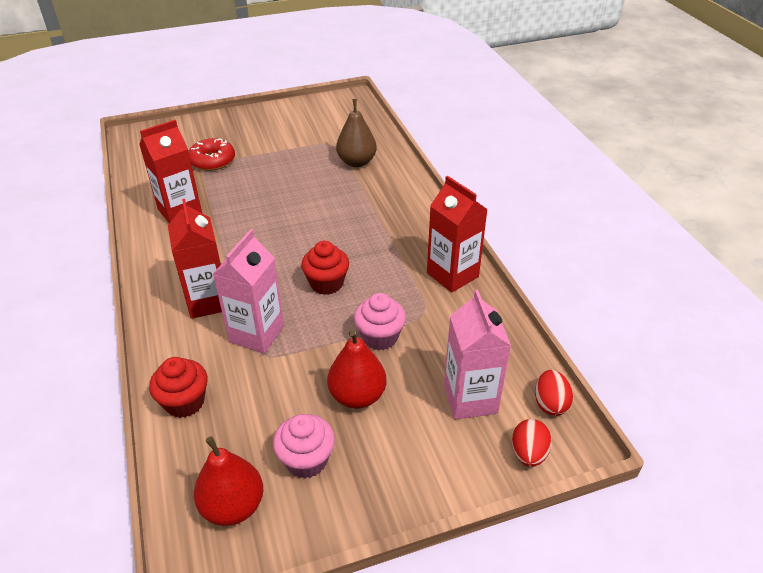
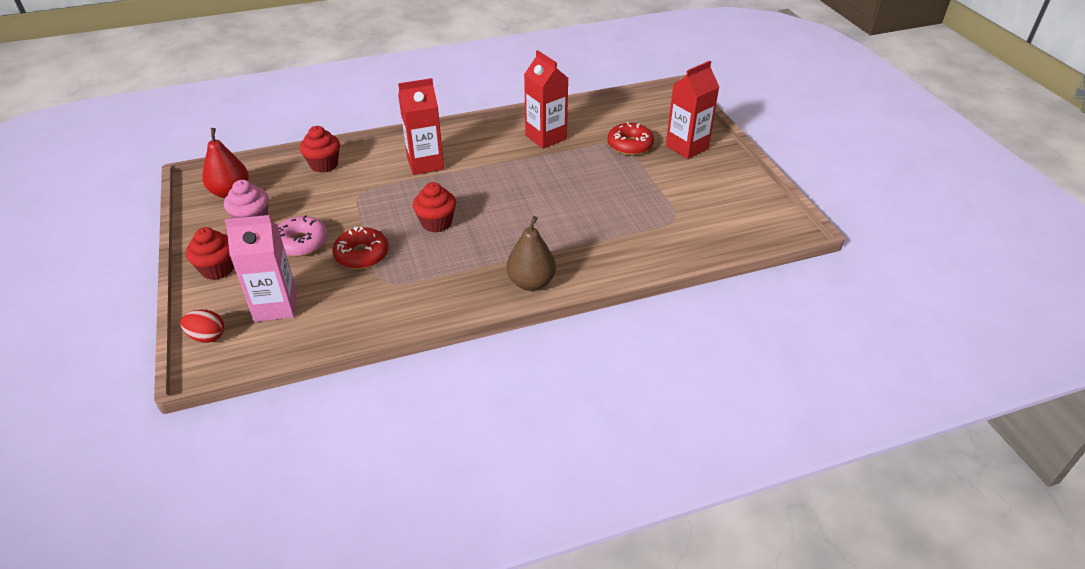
camera: 90 degrees right, 0 degrees up
pink carton [213,229,284,354] -> none
red pear [327,330,386,409] -> pink donut [278,215,328,257]
brown pear [336,99,377,167] -> brown pear moved to [506,216,556,291]
pink cupcake [354,293,406,350] -> red donut [332,227,389,269]
red carton [427,176,488,292] -> red carton moved to [666,61,719,159]
red egg [535,370,573,416] -> none
none -> red cupcake [186,227,234,280]

